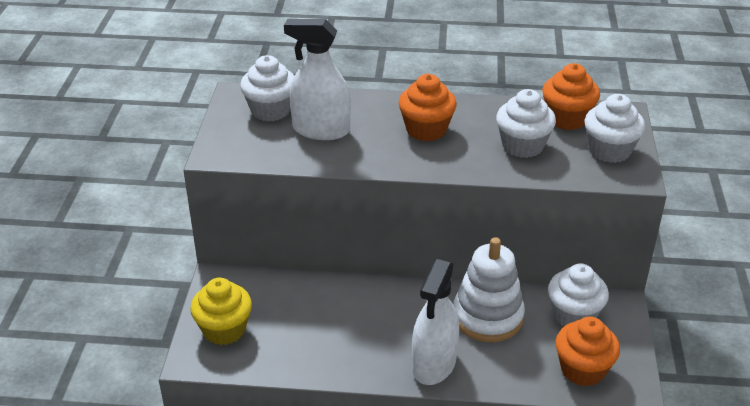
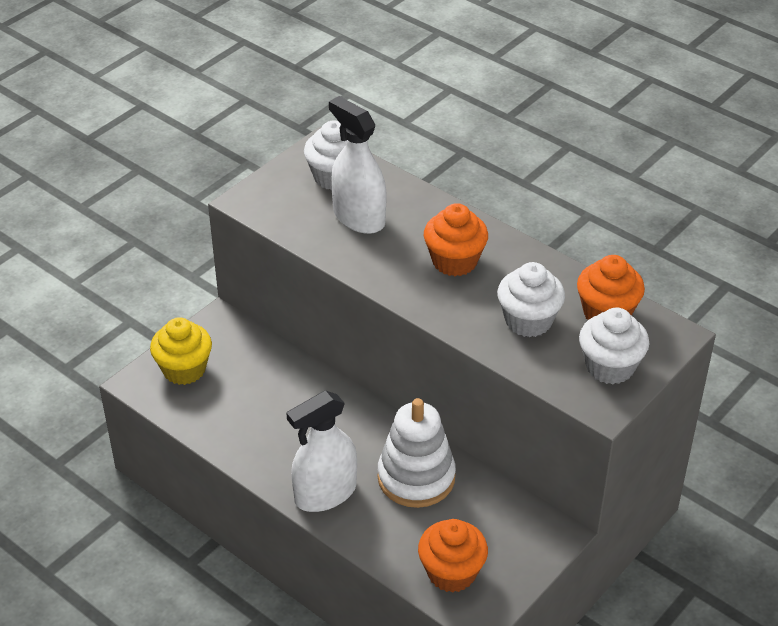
camera: 35 degrees right, 5 degrees up
white cupcake [548,264,609,326] -> none

